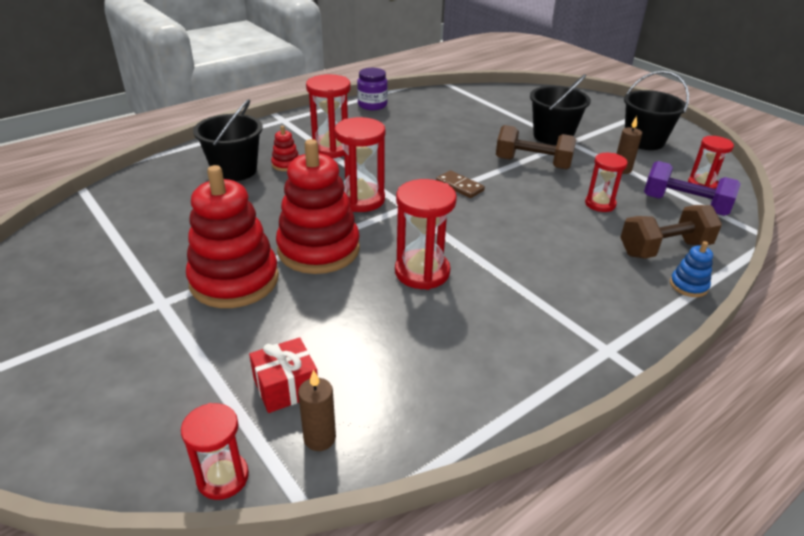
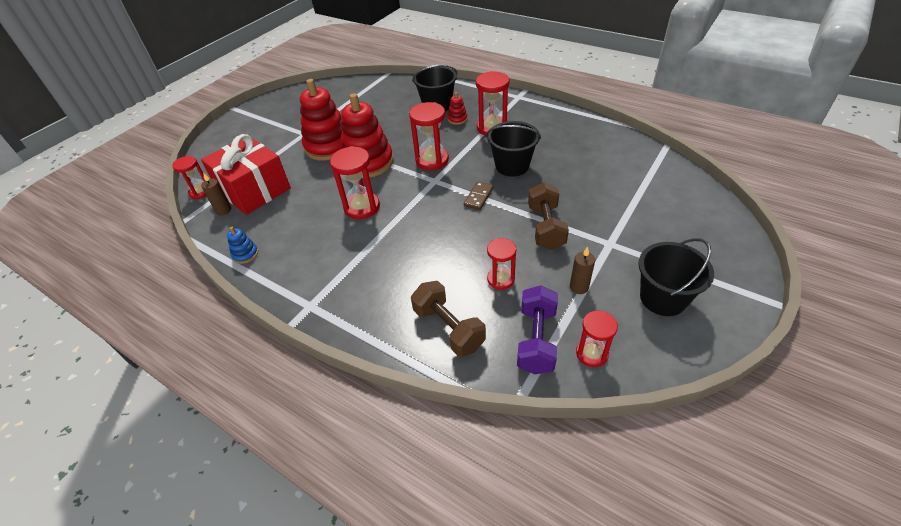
camera: 75 degrees right, 10 degrees up
red gift [249,337,318,413] -> red gift [201,134,291,215], size x2.12
purple jar [357,68,388,110] -> none
black bucket [530,74,591,145] -> black bucket moved to [486,121,541,177]
blue stacking toy [670,241,713,297] -> blue stacking toy moved to [227,227,258,264]

